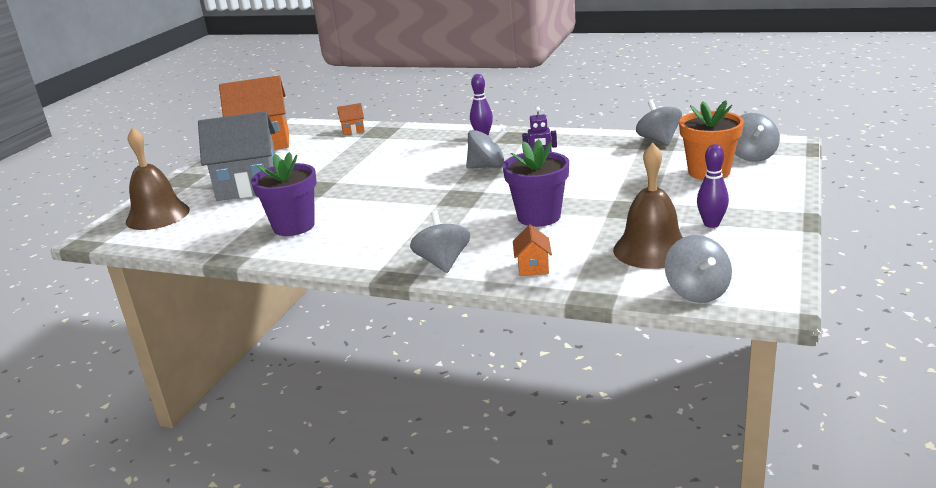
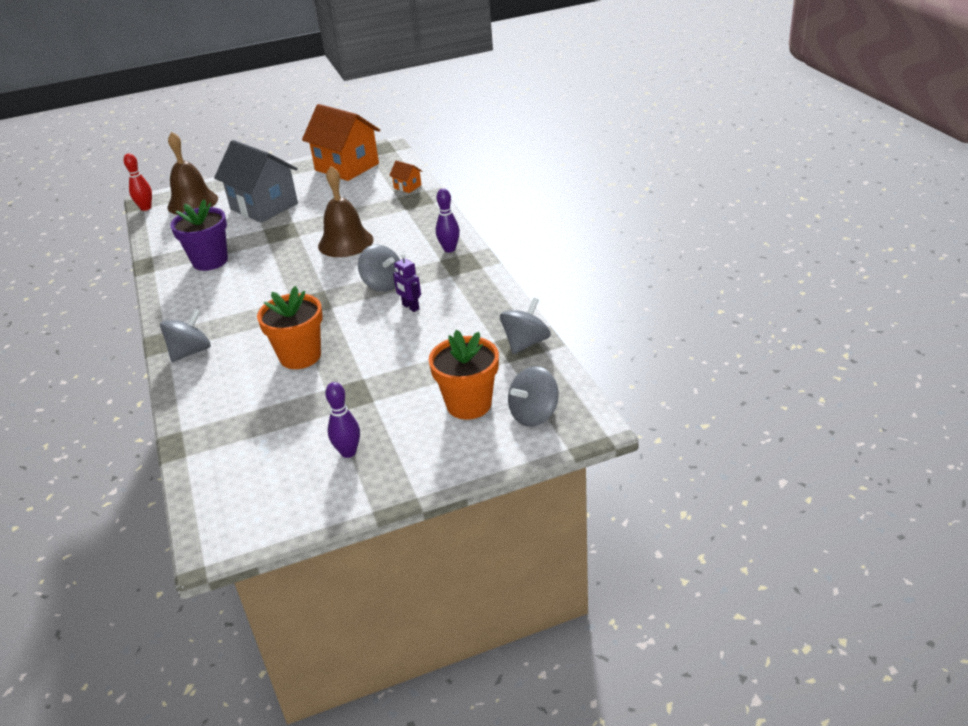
camera: 50 degrees right, 10 degrees up
purple flower pot [503,139,569,227] -> orange flower pot [257,286,323,369]
orange house [513,225,552,276] -> none
brown bell [613,143,683,269] -> brown bell moved to [318,166,373,257]
grey spinning top [665,235,732,303] -> none
none -> red bowling pin [124,153,152,211]

